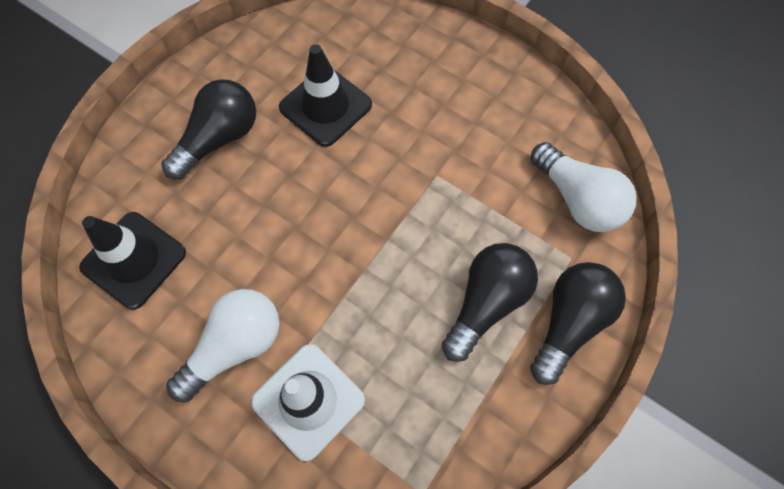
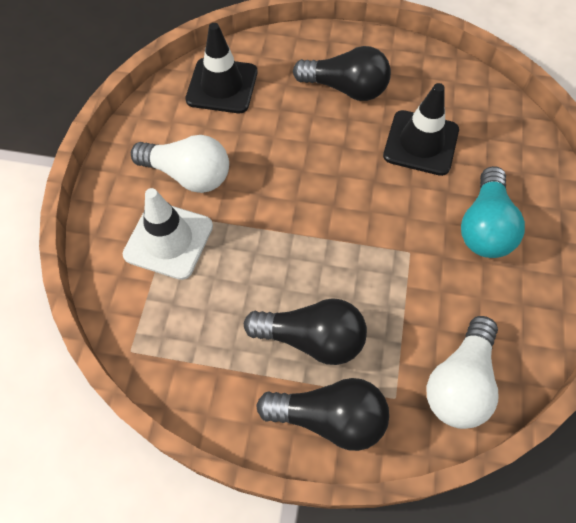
camera: 65 degrees right, 5 degrees down
none -> turquoise light bulb [461,166,525,258]

